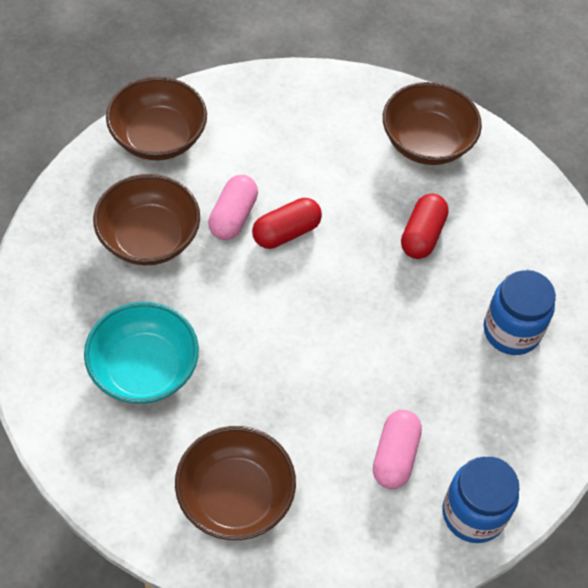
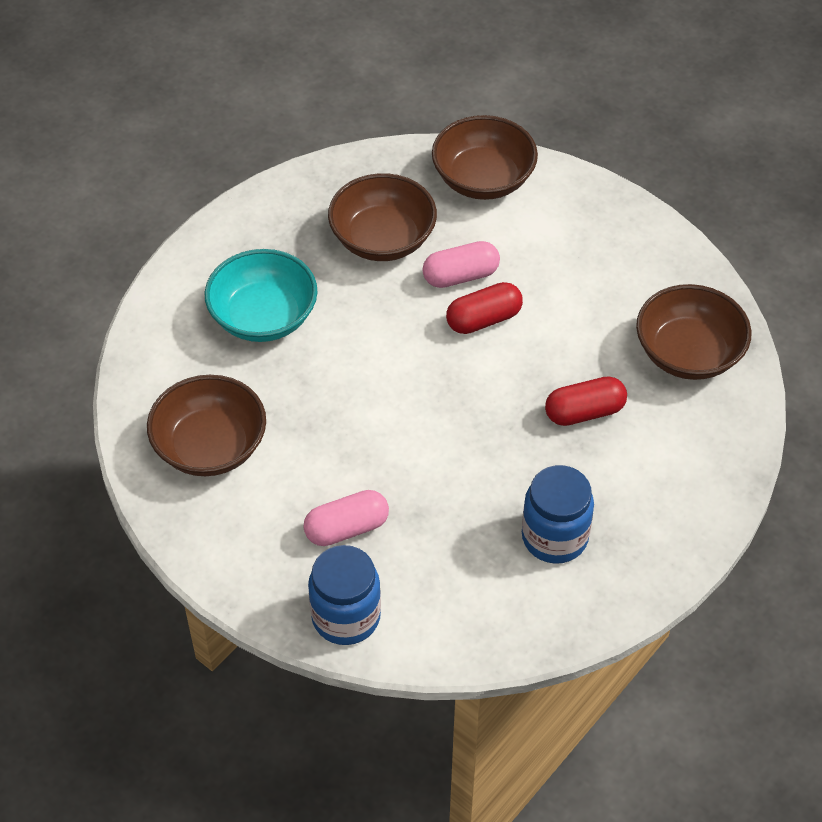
camera: 55 degrees right, 5 degrees down
red capsule [252,198,322,249] -> red capsule turned 45 degrees counterclockwise [446,282,523,334]

